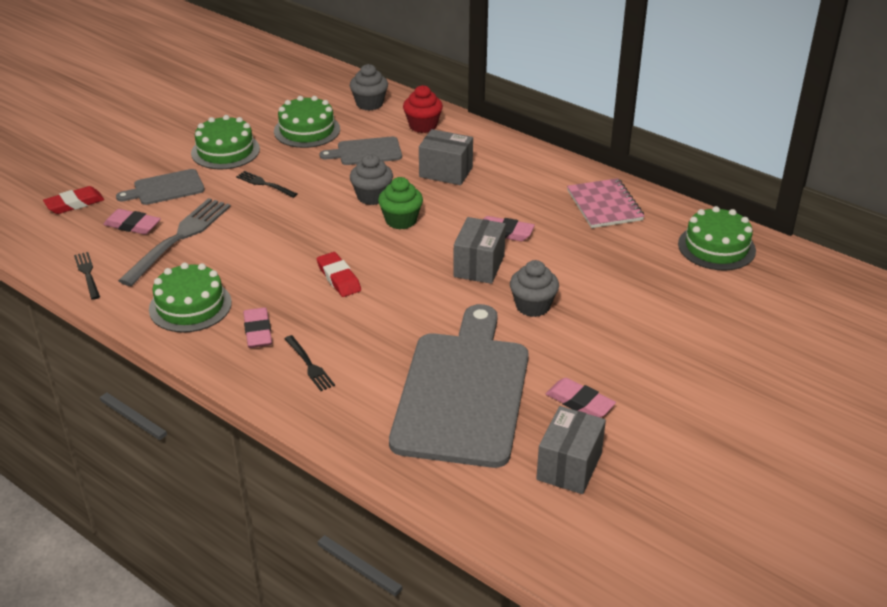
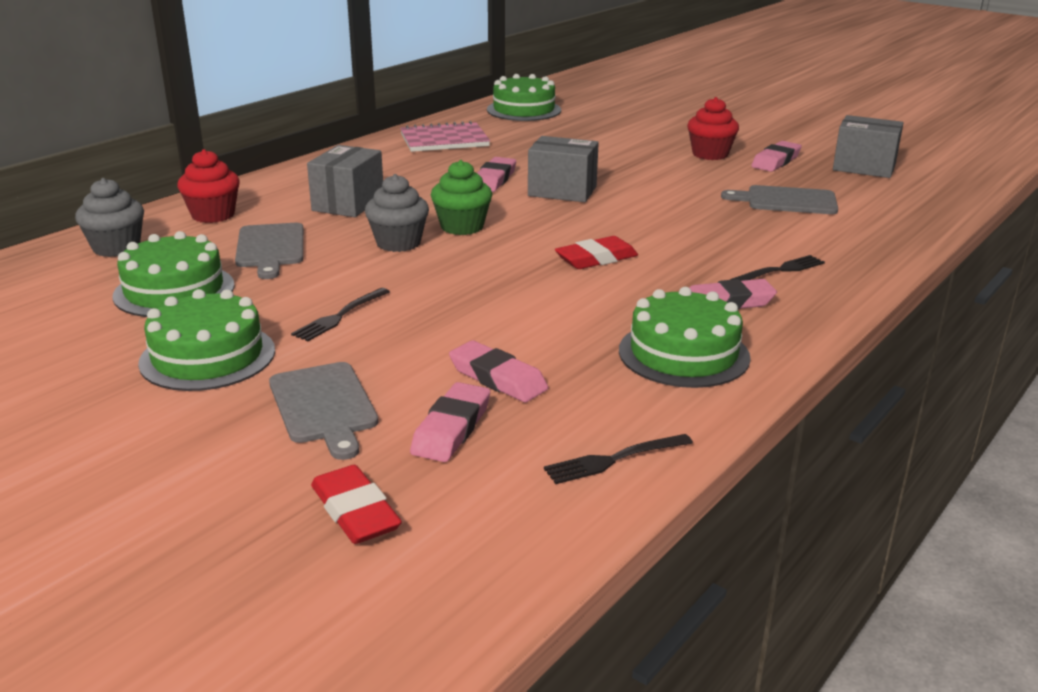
camera: 90 degrees left, 10 degrees down
grey fork [118,198,231,286] -> pink eraser [449,341,548,402]
grey cutting board [389,304,529,468] -> grey cutting board [721,185,838,214], size x0.46
grey cupcake [510,260,559,317] -> none
none -> red cupcake [687,97,739,160]

